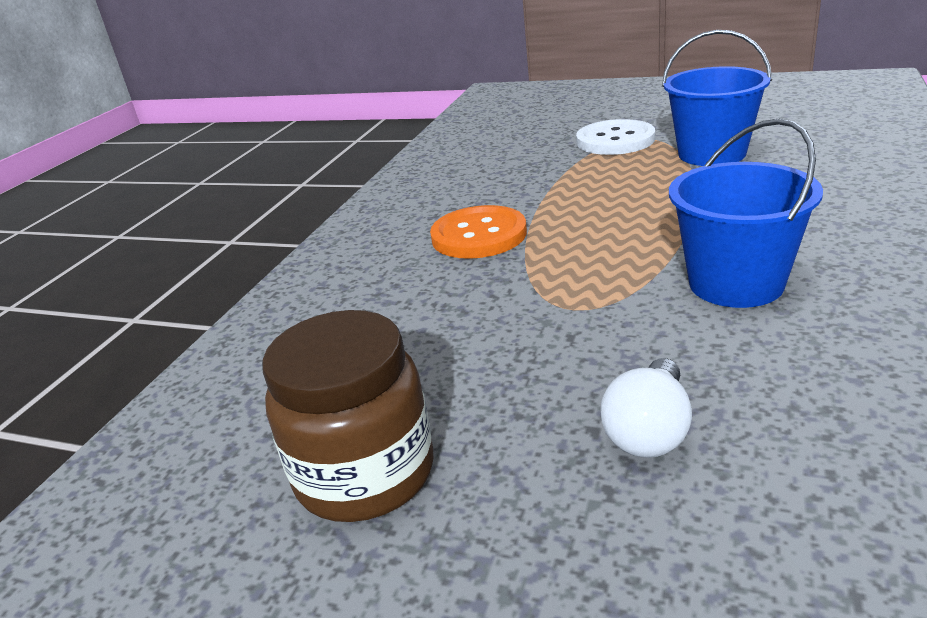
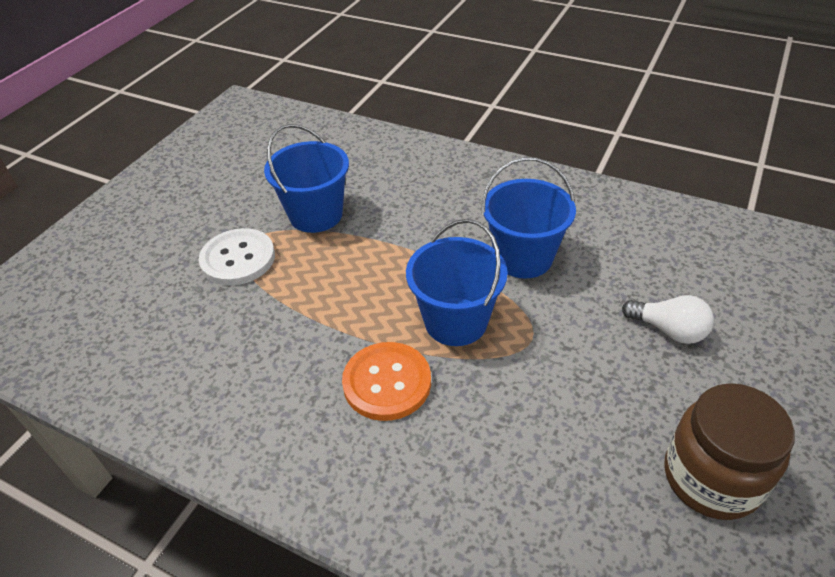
camera: 85 degrees left, 15 degrees up
none -> blue bucket [406,219,508,346]

